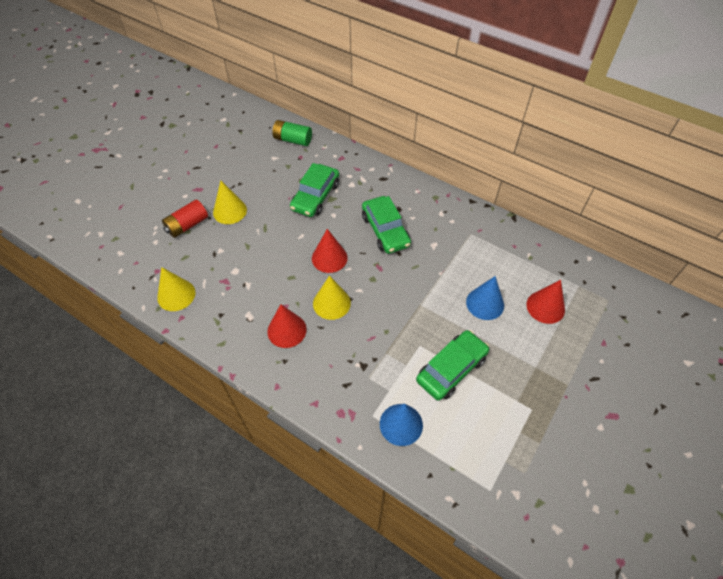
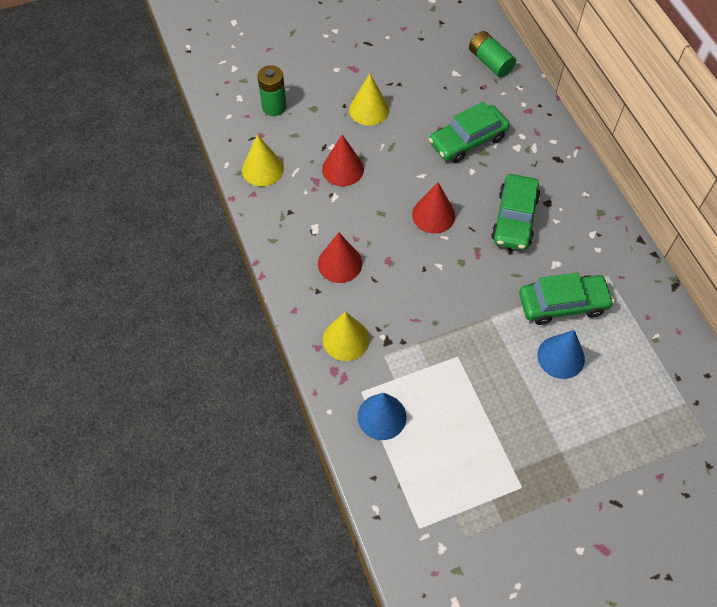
camera: 35 degrees right, 5 degrees up
red battery [162,199,208,238] -> none
yellow cone [313,276,351,320] -> yellow cone moved to [323,312,369,361]
green car [416,330,489,401] -> green car moved to [519,272,614,325]
red cone [526,280,565,324] -> red cone moved to [322,135,364,186]
none -> green battery [258,65,287,116]

